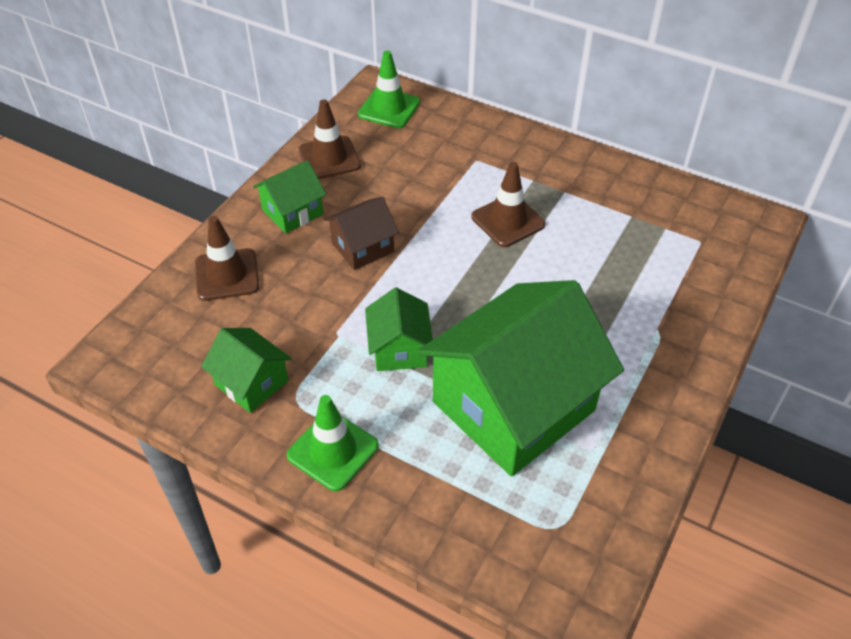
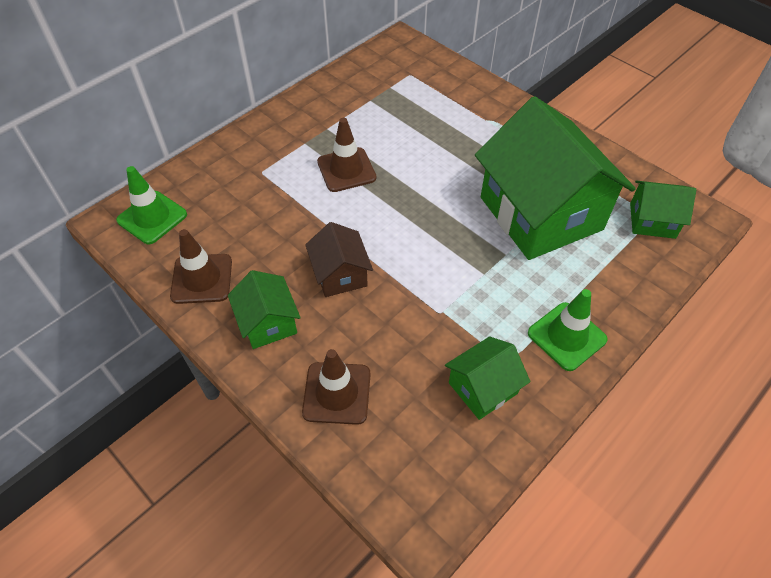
camera: 75 degrees left, 5 degrees up
green house [365,287,433,371] -> green house moved to [630,181,696,239]

